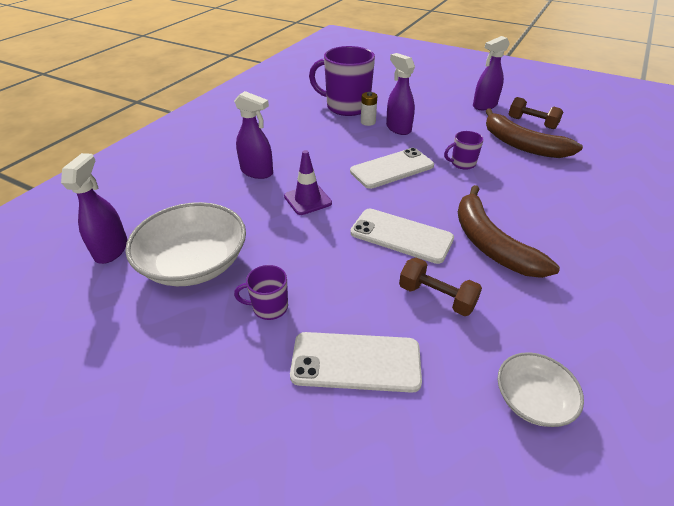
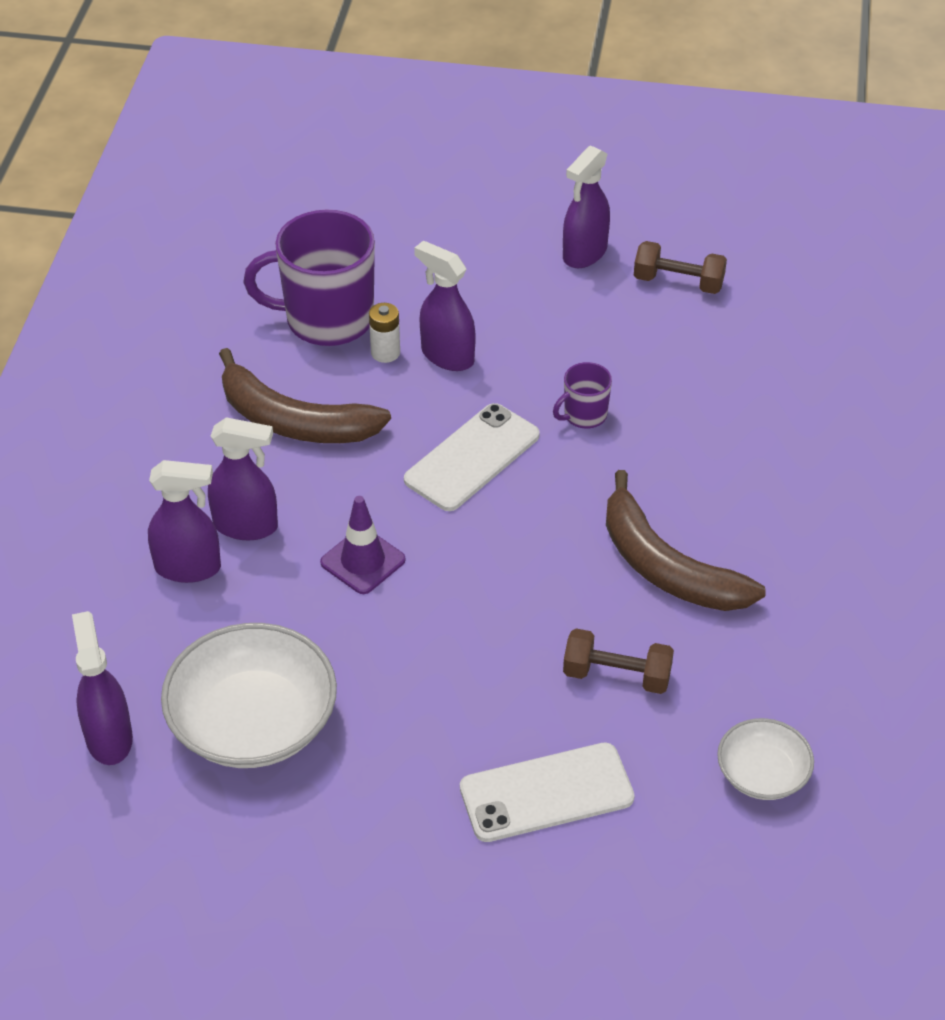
camera: 20 degrees left, 5 degrees up
purple mug [234,265,288,320] -> none
white phone [350,209,454,264] -> none
brown banana [486,109,583,158] -> brown banana moved to [219,348,391,443]
none -> purple spray bottle [148,460,221,583]

